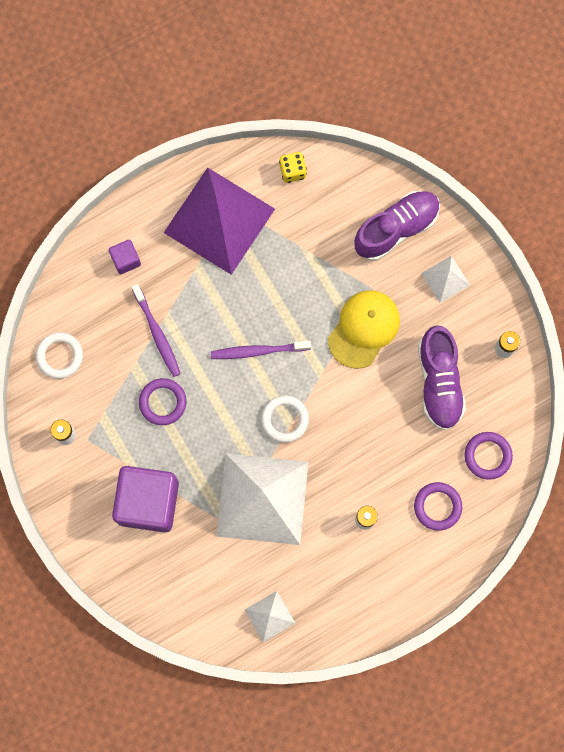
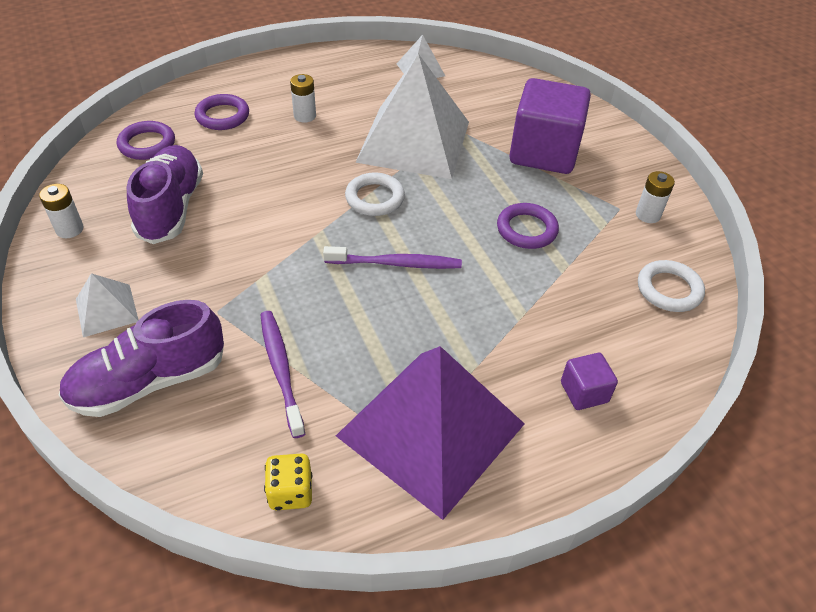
camera: 175 degrees left, 30 degrees down
purple toothbrush [132,284,181,377] -> purple toothbrush moved to [260,311,305,438]
yellow cap [328,290,400,369] -> none

